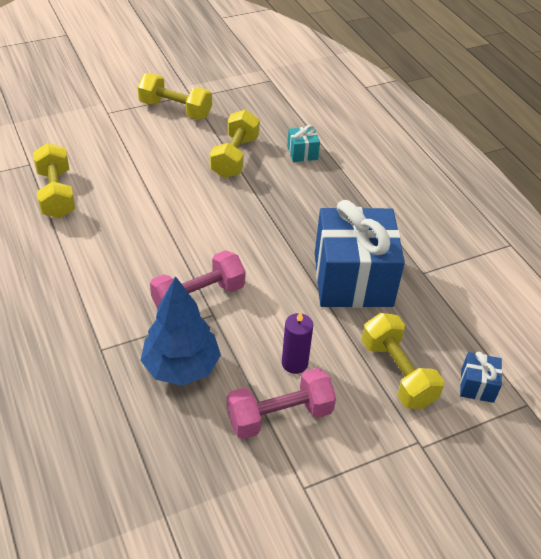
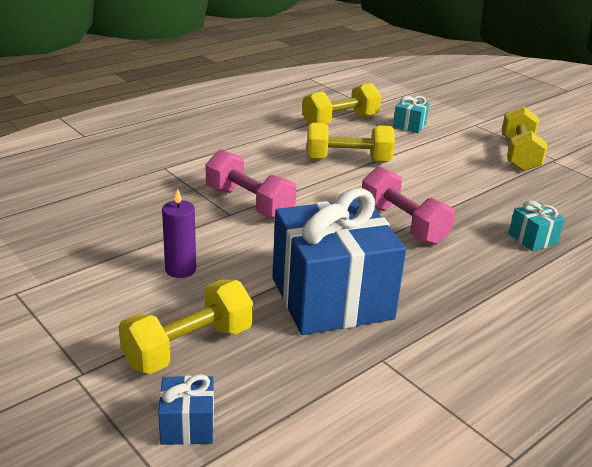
camera: 75 degrees right, 15 degrees down
blue tree [140,276,221,386] -> none
yellow dumbbell [210,109,260,178] -> yellow dumbbell moved to [307,123,395,162]
pink dumbbell [227,368,336,439] -> pink dumbbell moved to [362,166,455,245]
none -> turquoise gift [393,96,429,133]

